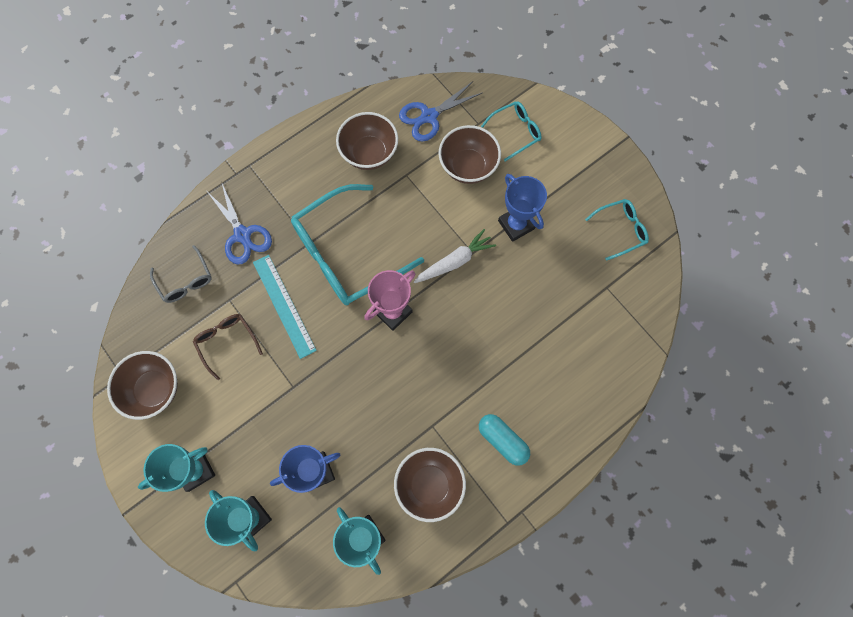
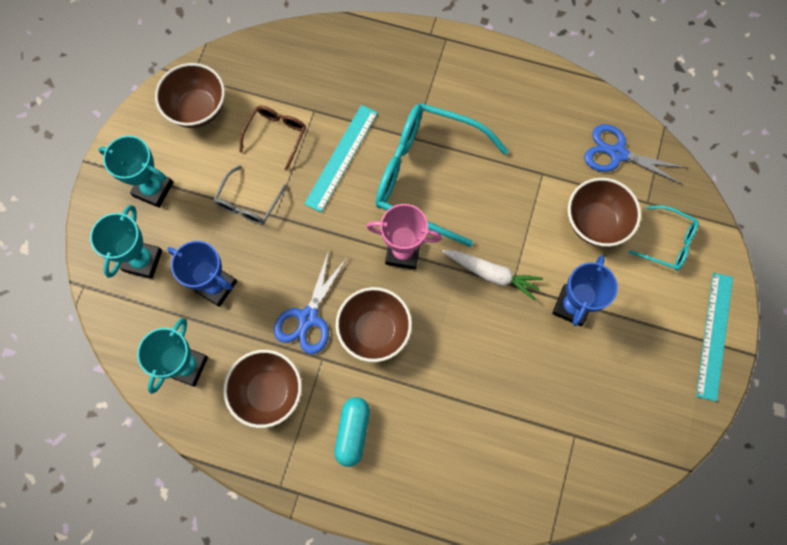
camera: 55 degrees right, 0 degrees up
grey glasses [150,245,212,303] -> grey glasses moved to [213,165,286,225]
blue scissors [208,184,272,265] -> blue scissors moved to [274,250,347,354]
brown bowl [336,112,398,170] -> brown bowl moved to [336,287,412,362]
turquoise glasses [585,199,649,261] -> none
none -> turquoise ruler [696,273,733,402]

